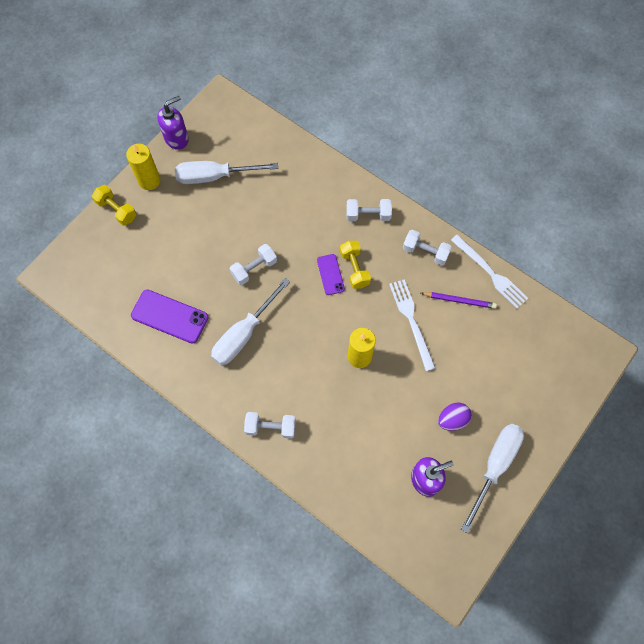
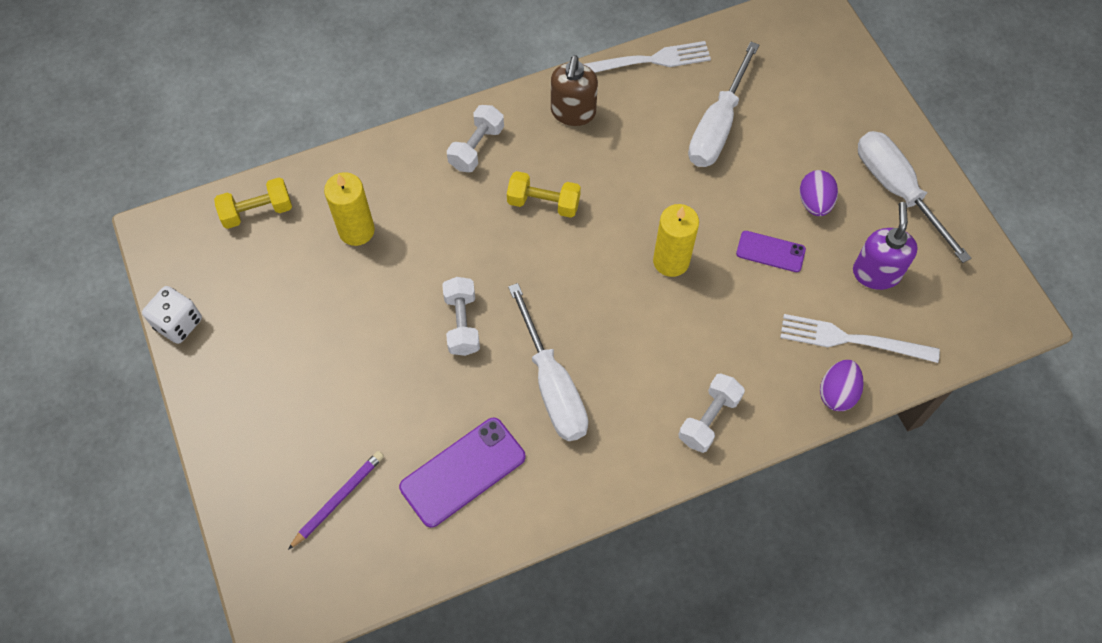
camera: 60 degrees left, 5 degrees down
yellow dumbbell [92,185,136,226] -> yellow dumbbell moved to [214,178,292,229]
yellow candle [126,144,160,190] -> yellow candle moved to [324,172,375,246]
purple soap dispenser [157,96,189,150] -> white dice [142,286,202,344]
white screwdriver [175,161,278,184] -> white screwdriver moved to [688,42,759,167]
purple phone [317,254,345,295] -> purple phone moved to [736,231,806,272]
white fork [389,279,435,371] -> white fork moved to [780,314,940,363]
white dumbbell [403,230,452,265] -> brown soap dispenser [551,55,598,126]
purple pencil [421,292,497,309] -> purple pencil moved to [288,451,384,550]
none -> purple egg [820,360,863,411]

